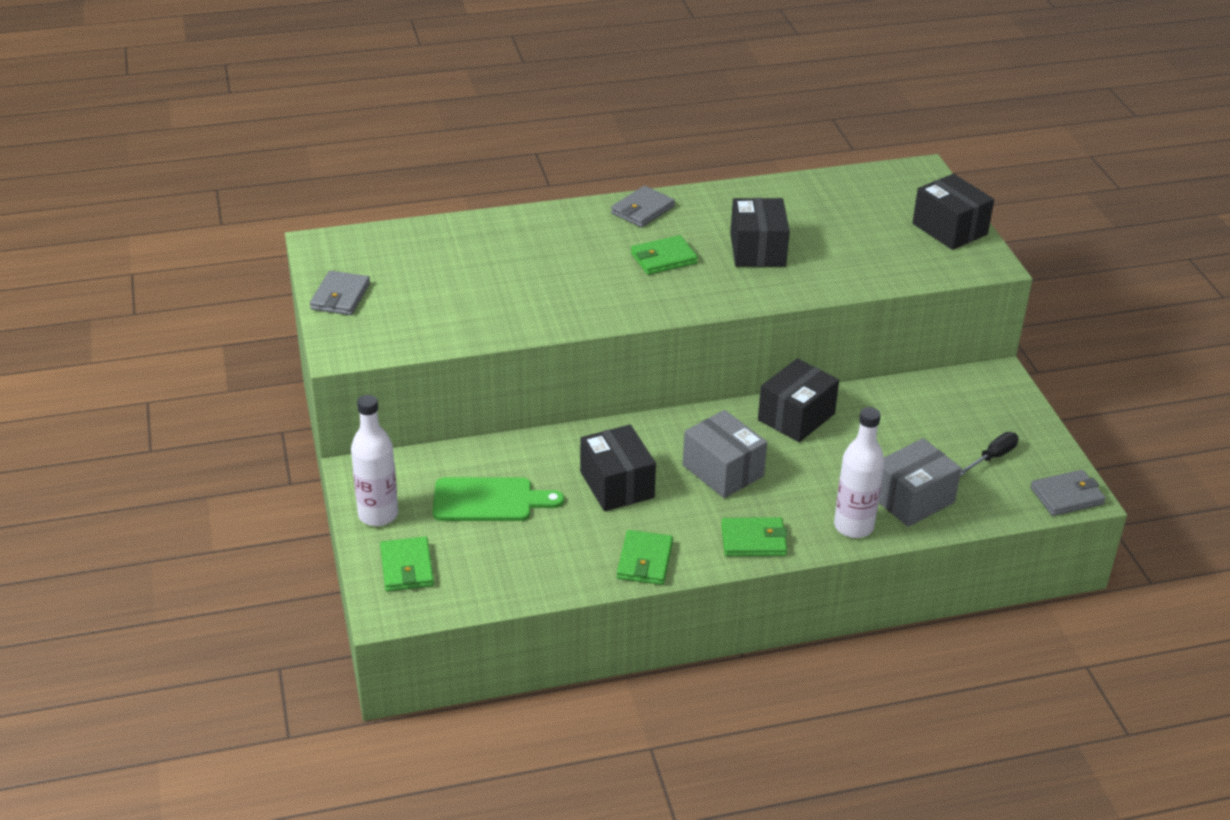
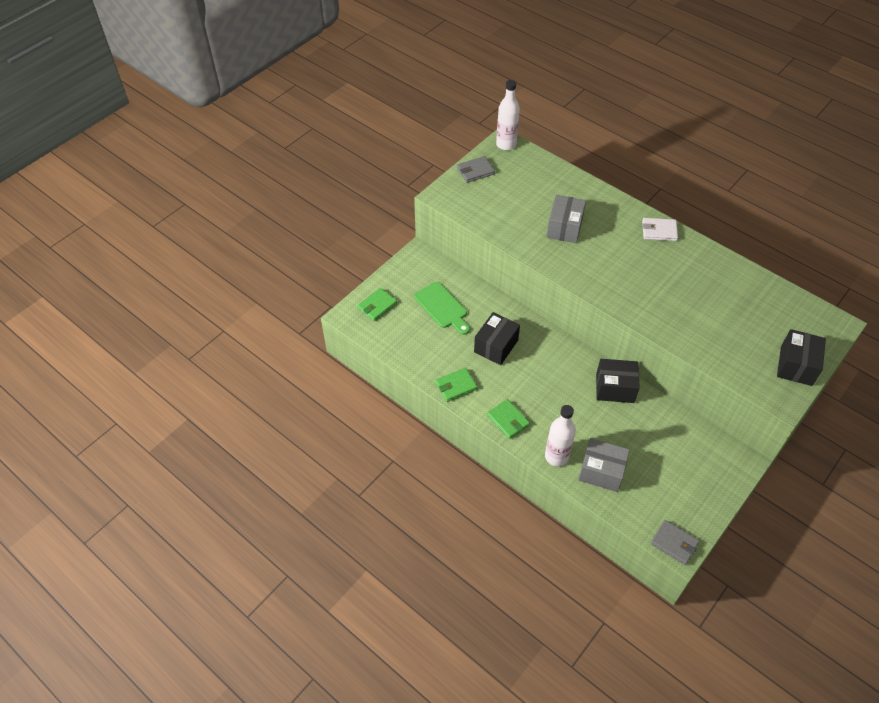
camera: 55 degrees right, 15 degrees up
white bottle [351,395,398,526] -> white bottle moved to [496,80,520,150]
grey wallet [611,186,675,227] -> white wallet [642,218,678,241]
green wallet [631,235,698,275] -> none
grey box [683,410,767,498] -> grey box moved to [546,195,586,243]
black box [730,198,790,267] -> none
black screwdriver [960,432,1019,476] -> none

